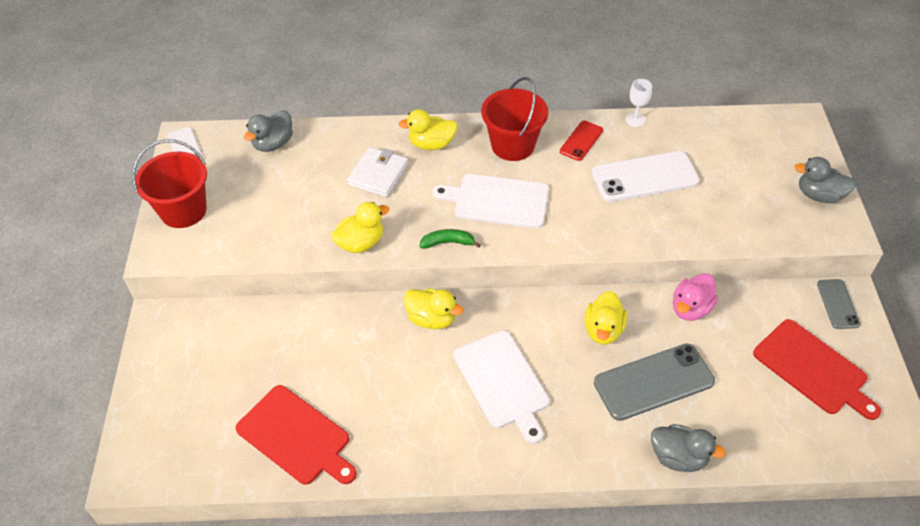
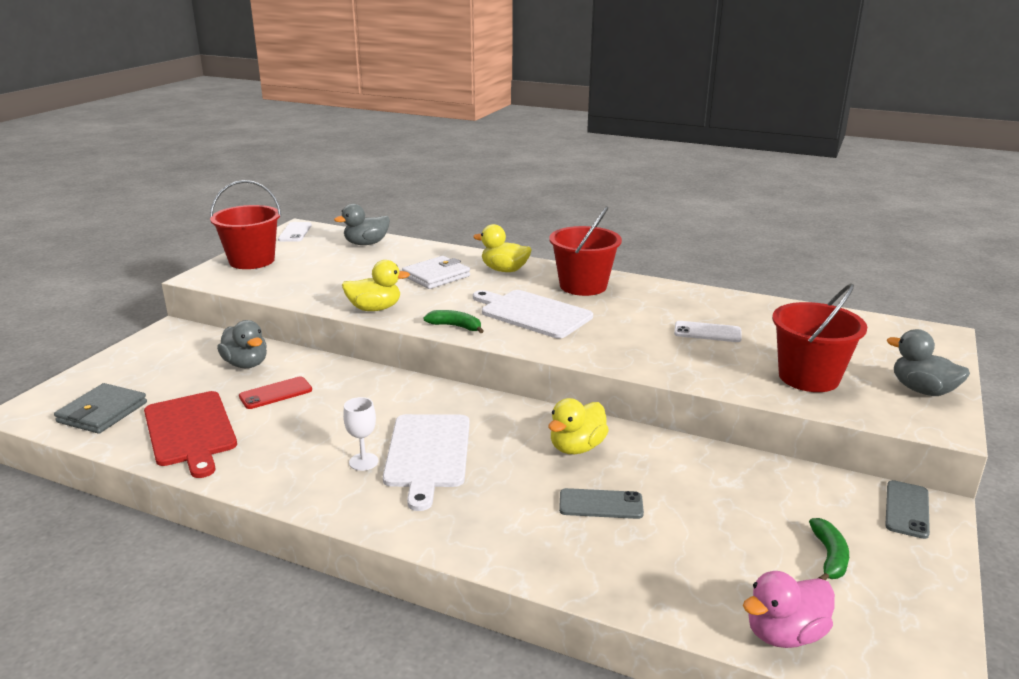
camera: 25 degrees right, 25 degrees down
yellow duck [404,288,463,329] -> none
red phone [560,121,603,161] -> red phone moved to [239,377,312,409]
white phone [592,151,700,202] -> white phone [674,321,742,342], size x0.54
grey phone [594,344,715,421] -> grey phone [559,488,644,519], size x0.54
white goblet [626,79,652,127] -> white goblet moved to [343,397,379,471]
grey duck [651,424,726,472] -> grey duck moved to [217,320,267,368]
pink duck [673,273,718,321] -> pink duck moved to [743,571,835,648]
red cutting board [753,319,881,420] -> green banana [809,518,849,580]
none -> grey wallet [54,383,147,434]
none -> red bucket [772,284,867,392]

